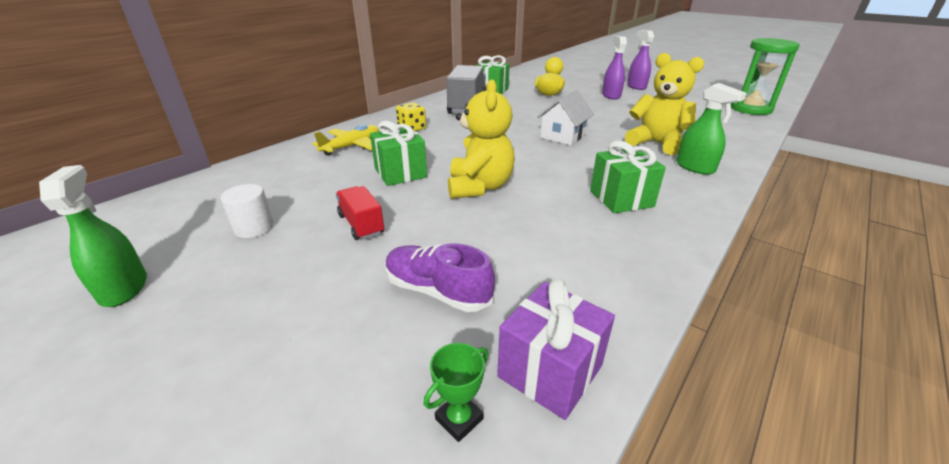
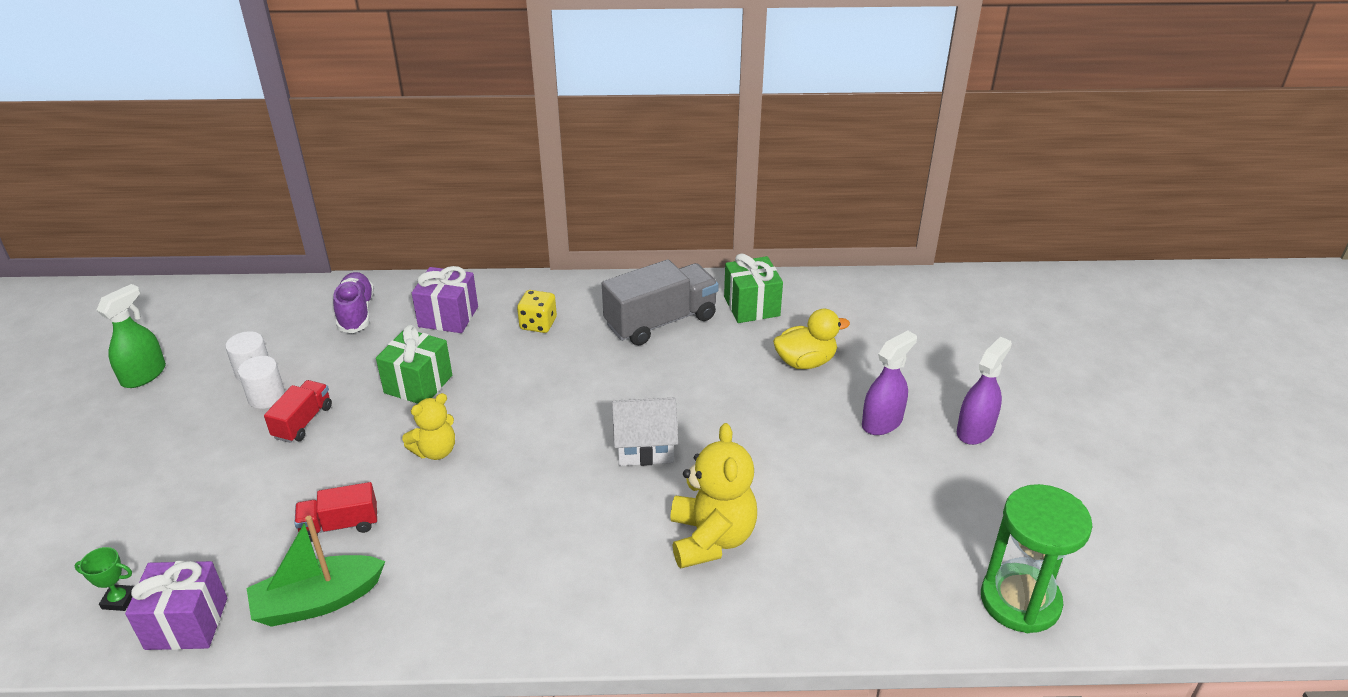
camera: 50 degrees right, 5 degrees up
yellow plane [312,124,379,156] -> purple gift [412,266,478,333]
purple shoe [386,243,495,312] -> purple shoe moved to [333,272,374,333]
yellow teddy bear [448,80,515,199] -> yellow teddy bear [402,393,455,460], size x0.61
green gift [590,141,666,213] -> none
green spray bottle [676,83,747,175] -> none
none -> white cylinder [238,356,285,409]
none -> green boat [247,516,385,627]
none -> red truck [294,482,377,542]

